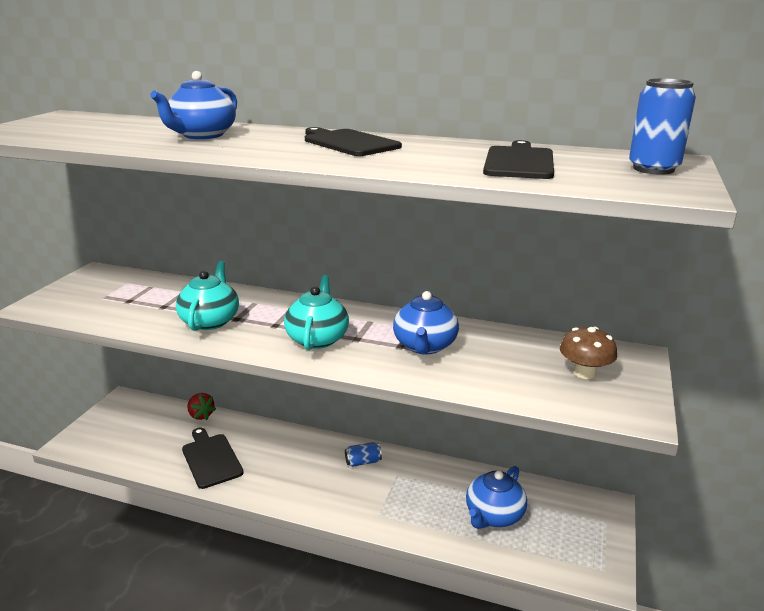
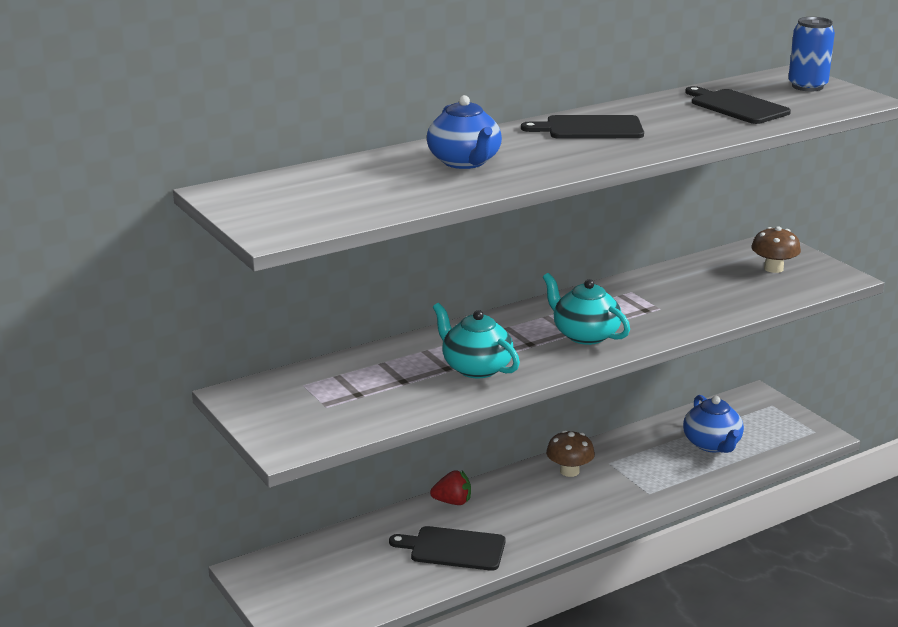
camera: 50 degrees left, 0 degrees up
red strawberry [187,393,216,420] -> red strawberry moved to [430,470,471,505]
blue can [345,442,382,467] -> brown mushroom [546,430,595,477]
blue teapot [393,291,459,354] -> none

